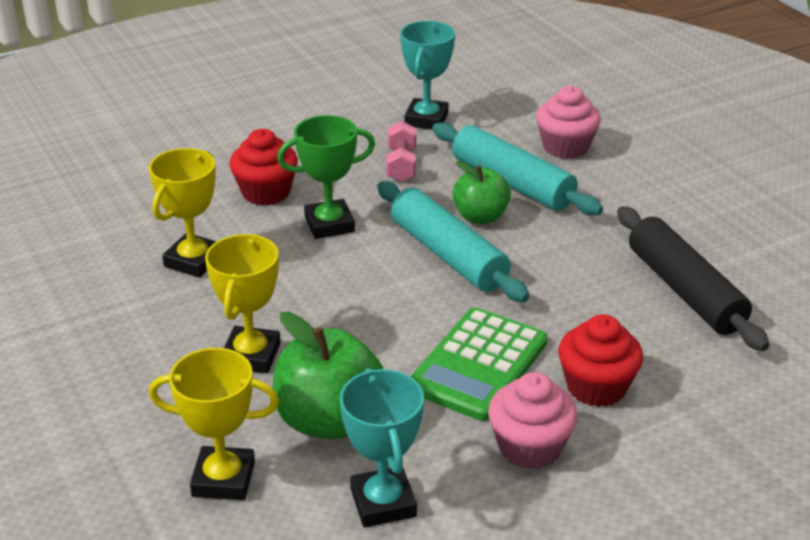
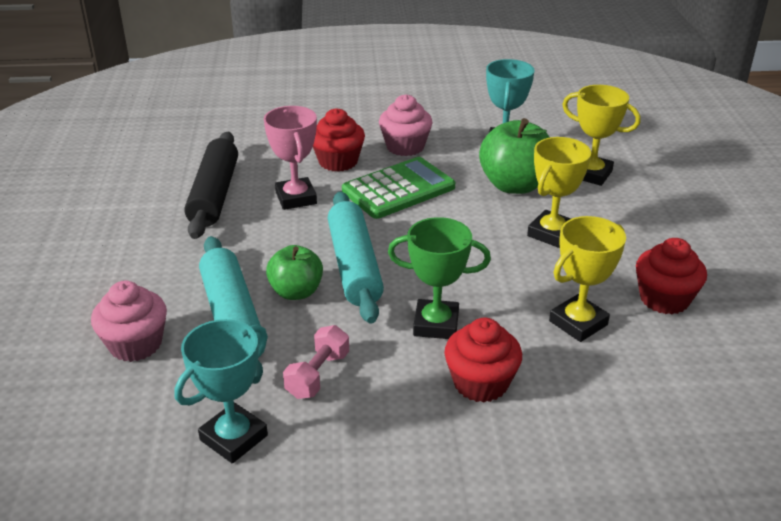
camera: 155 degrees left, 0 degrees up
none -> pink trophy [264,106,317,210]
none -> red cupcake [636,238,707,314]

